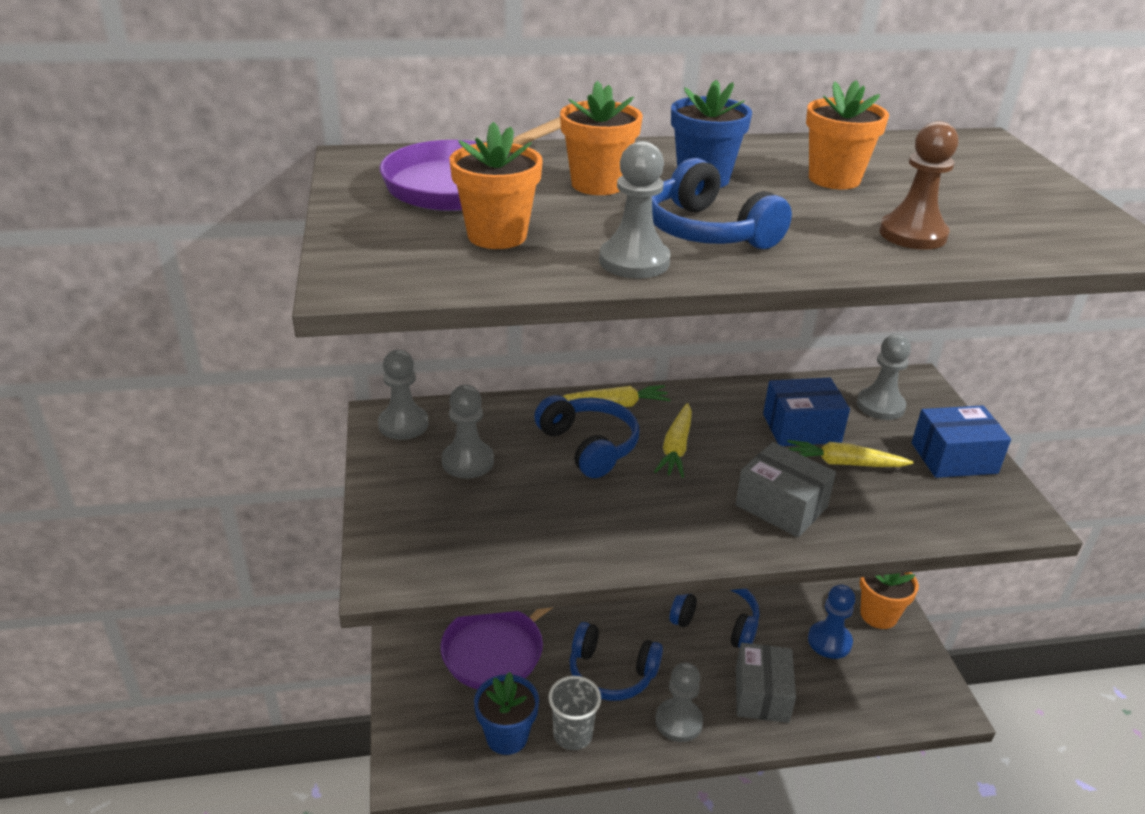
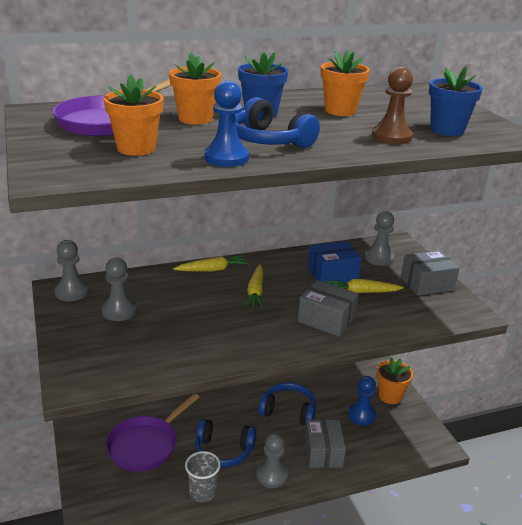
camera: 10 degrees left, 5 degrees down
blue flower pot [474,672,539,755] -> blue flower pot moved to [429,66,483,136]
blue headphones [534,395,639,478] -> none
grey pawn [599,141,671,278] -> blue pawn [204,80,249,167]
blue box [912,405,1011,478] -> grey box [401,250,460,296]

